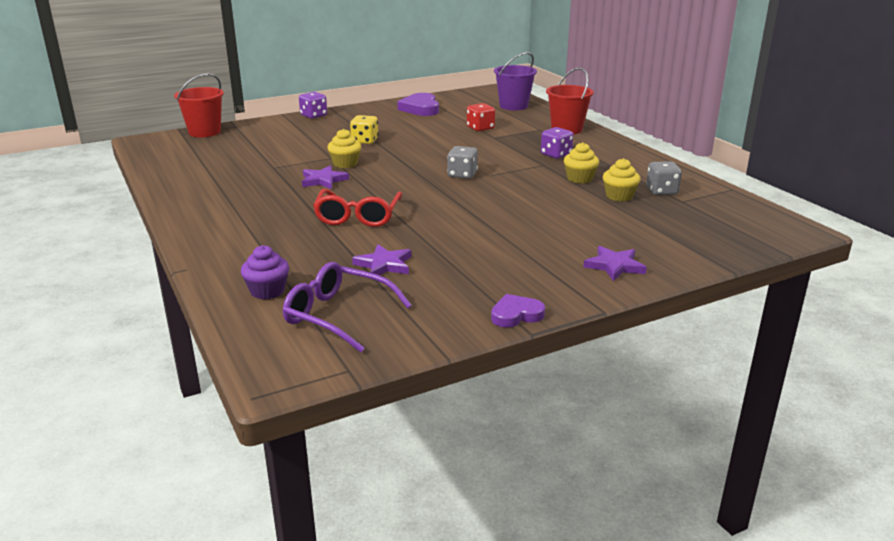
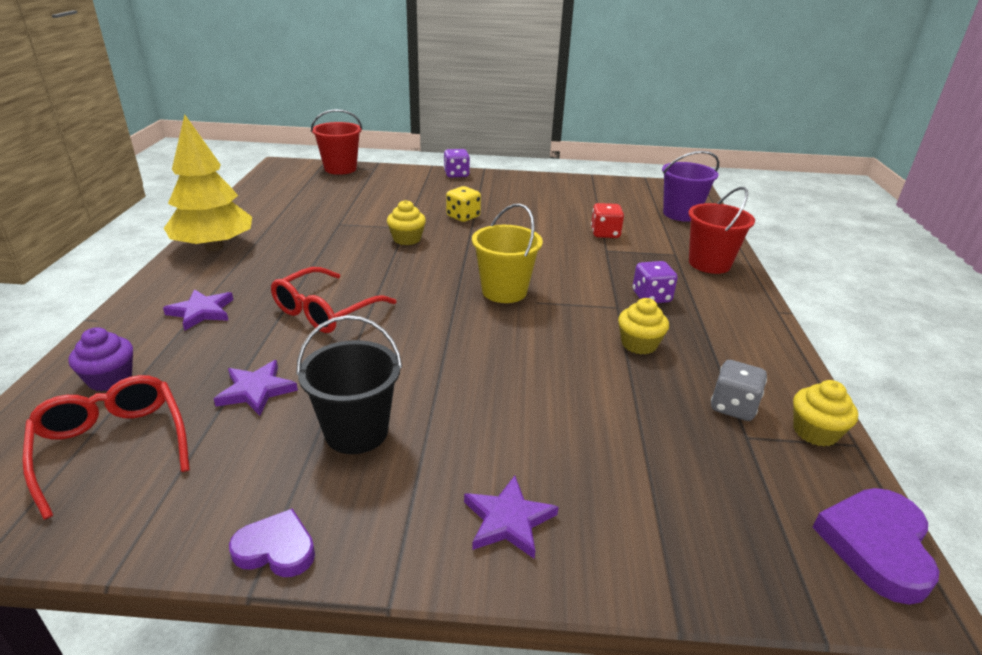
camera: 30 degrees right, 5 degrees up
purple glasses [283,262,412,352] -> red glasses [22,375,190,520]
purple star [302,165,349,189] -> purple star moved to [163,289,234,331]
purple heart [397,93,439,116] -> purple heart moved to [812,488,939,605]
grey dice [447,146,478,179] -> yellow bucket [472,203,543,303]
yellow cupcake [603,158,640,202] -> yellow cupcake moved to [793,380,858,447]
none -> yellow tree [164,114,252,251]
none -> black bucket [296,315,402,454]

